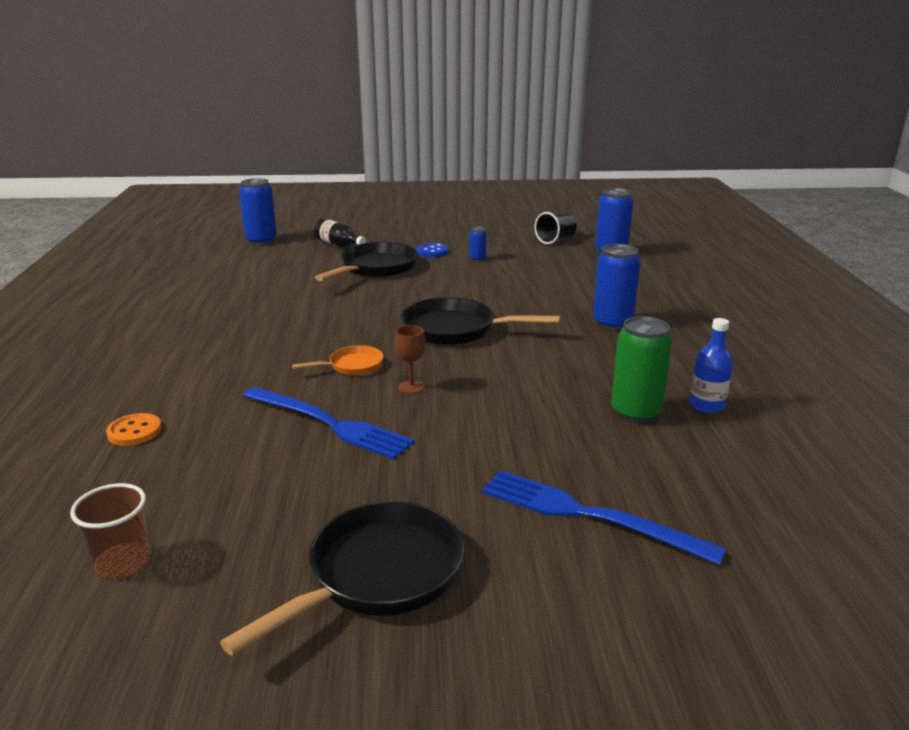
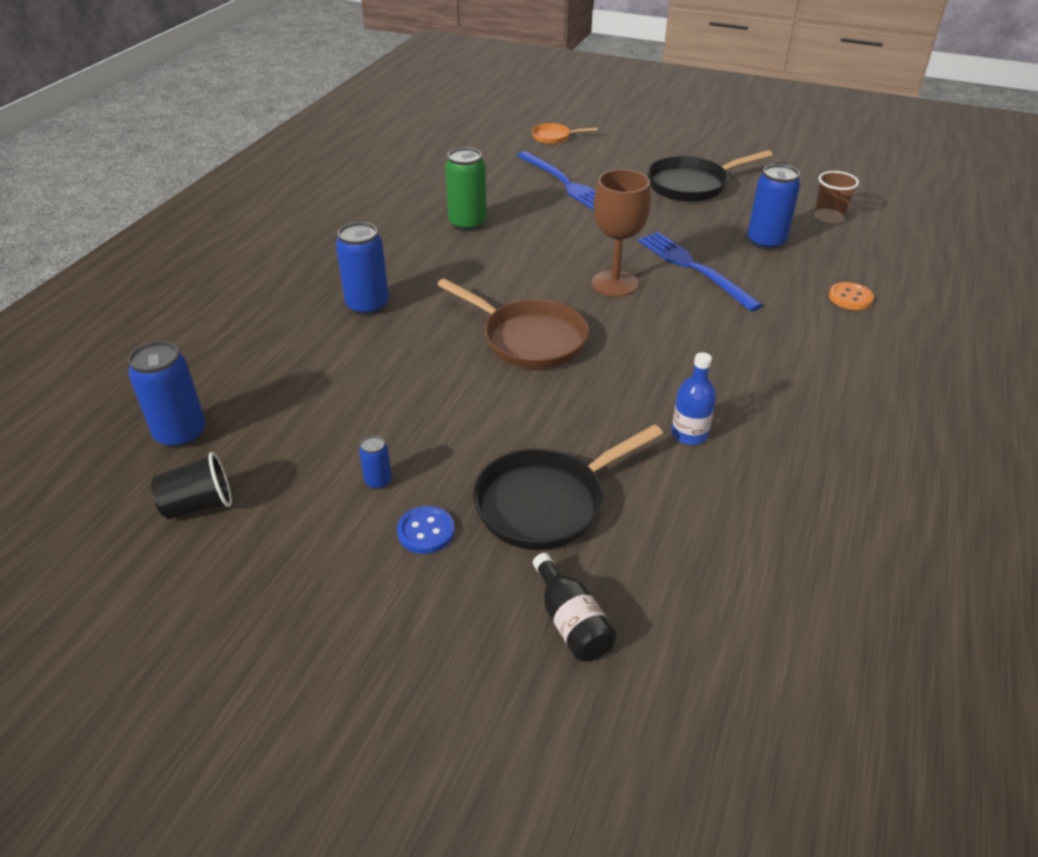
camera: 155 degrees left, 15 degrees up
blue can [239,178,277,245] -> blue can moved to [748,164,800,250]
orange pan [292,345,384,375] -> orange pan moved to [532,123,598,144]
brown goblet [395,325,425,394] -> brown goblet [592,169,651,297], size x2.01
black pan [401,297,560,345] -> brown pan [437,278,589,369]
blue bottle [689,318,733,413] -> blue bottle moved to [672,352,716,445]

